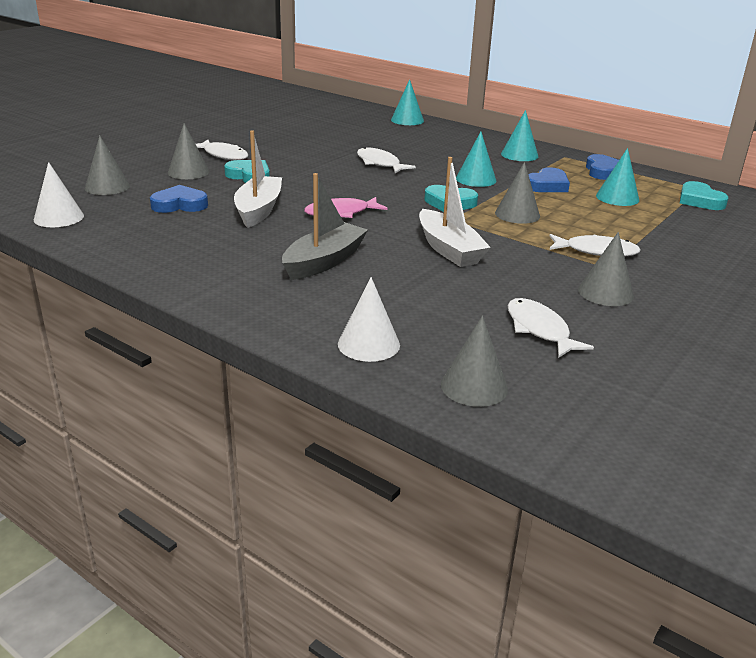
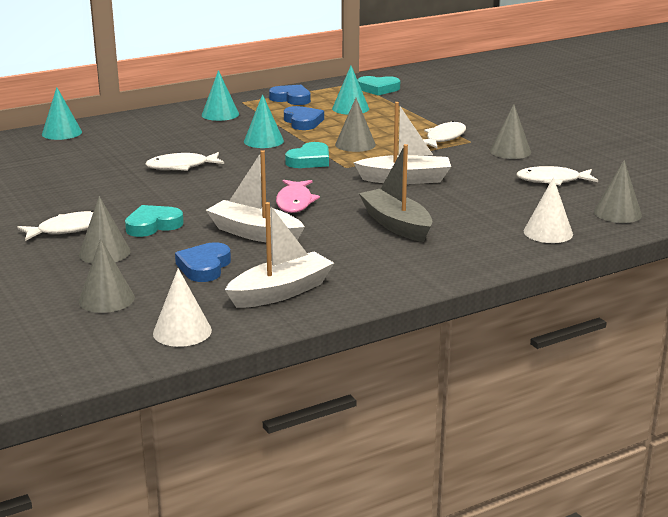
camera: 65 degrees left, 5 degrees down
none -> white boat [225,202,334,308]

